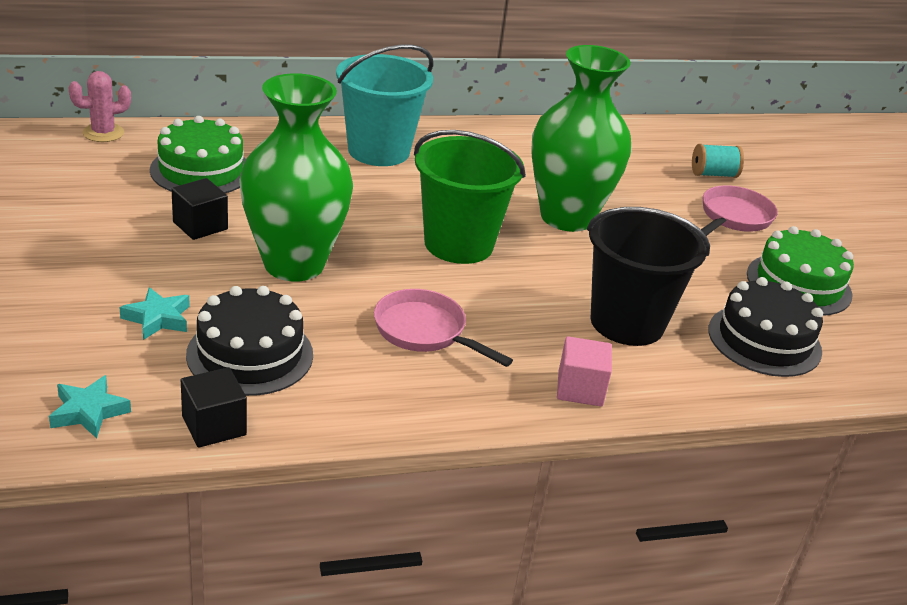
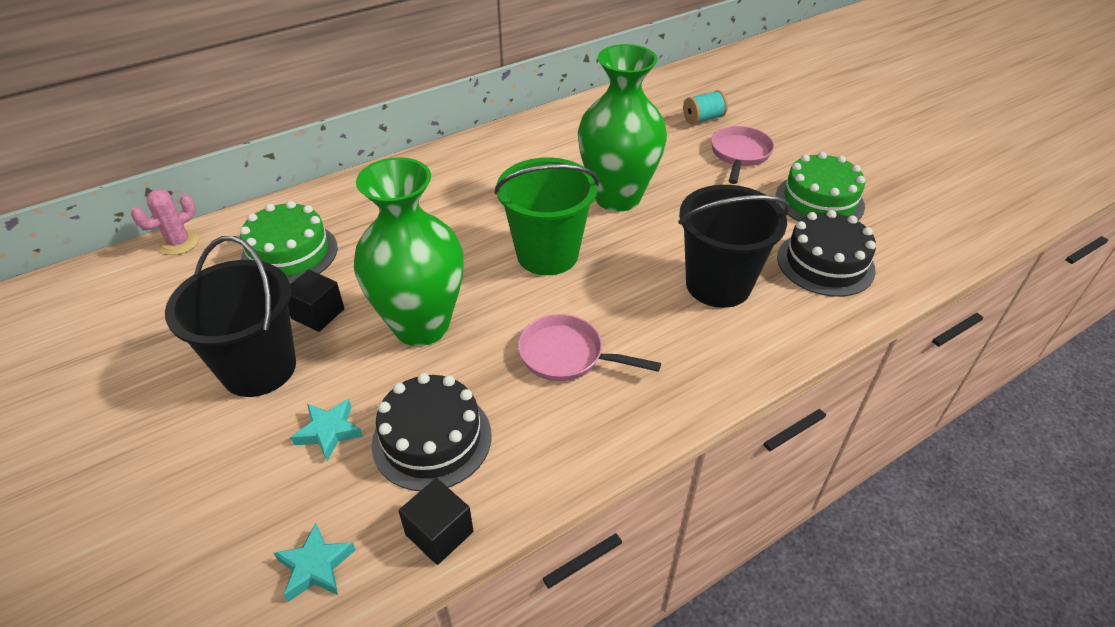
camera: 15 degrees left, 10 degrees up
turquoise bucket [336,45,433,166] -> none
pink cube [557,336,612,406] -> none
none -> black bucket [165,236,296,397]

